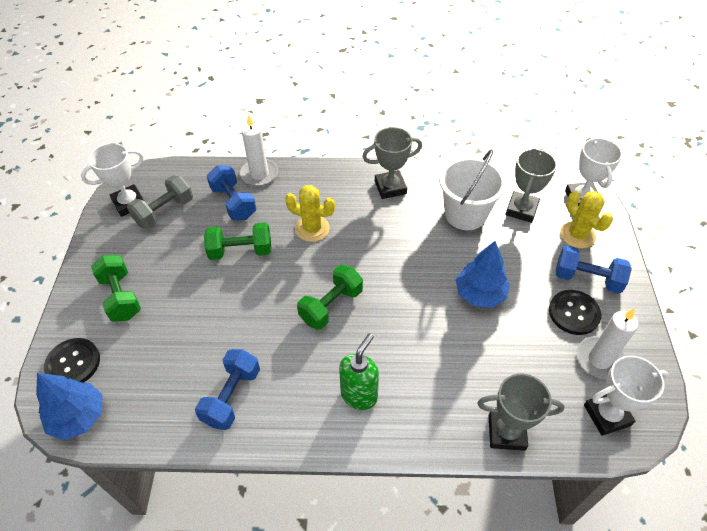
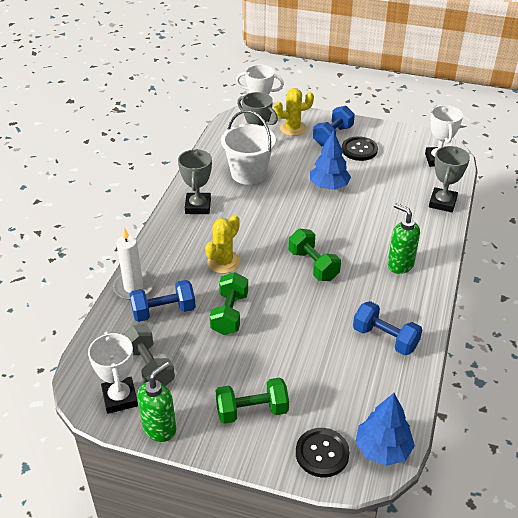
camera: 75 degrees left, 10 degrees down
white candle [577,309,639,379] -> none
none -> green soap dispenser [137,362,176,442]

